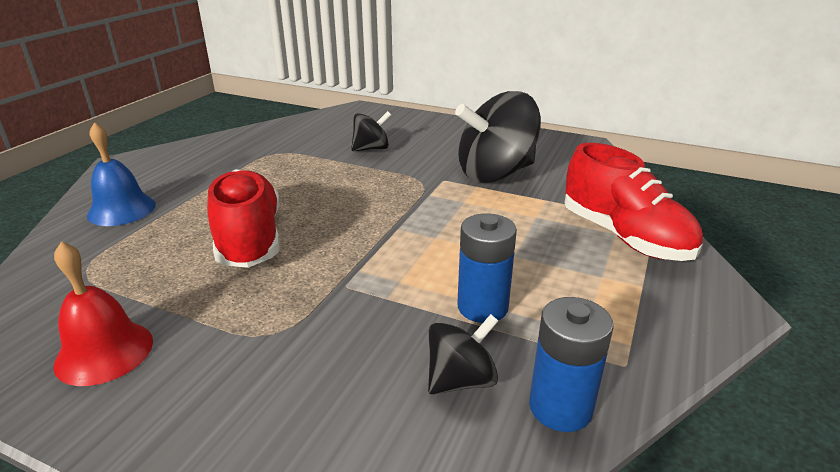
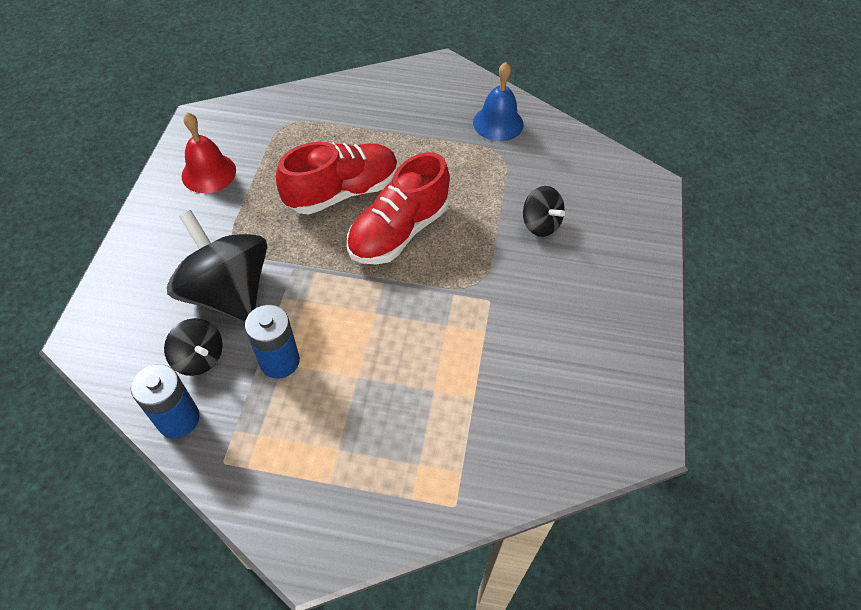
camera: 75 degrees right, 25 degrees up
blue bell [87,122,156,226] -> blue bell moved to [473,62,524,141]
black spinning top [455,91,541,183] -> black spinning top moved to [167,210,267,322]
red shoe [564,143,703,261] -> red shoe moved to [347,152,450,265]

